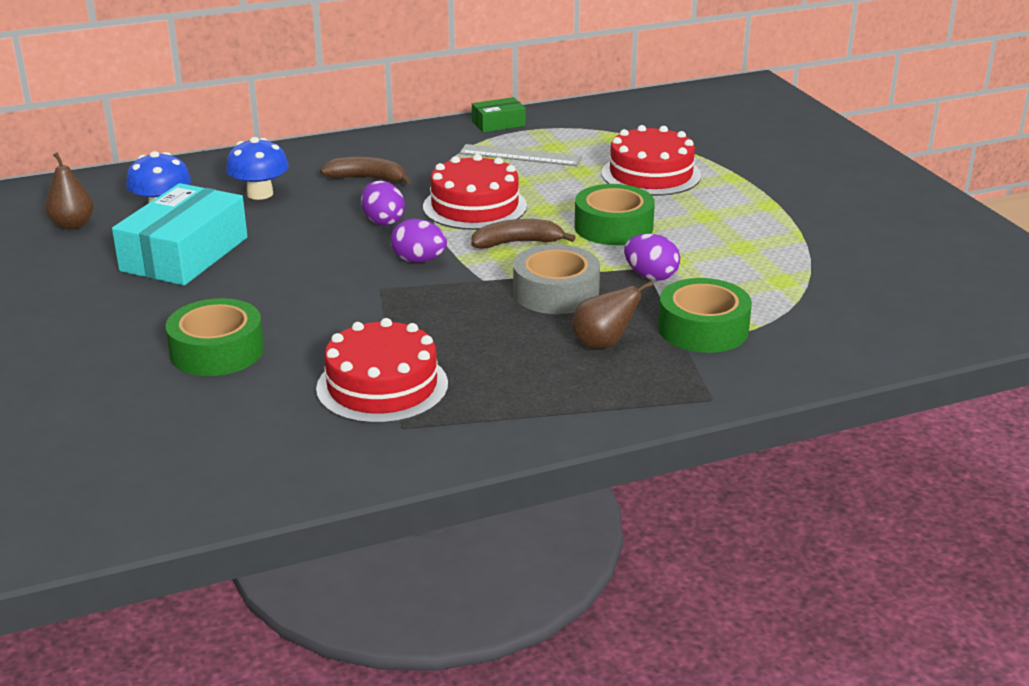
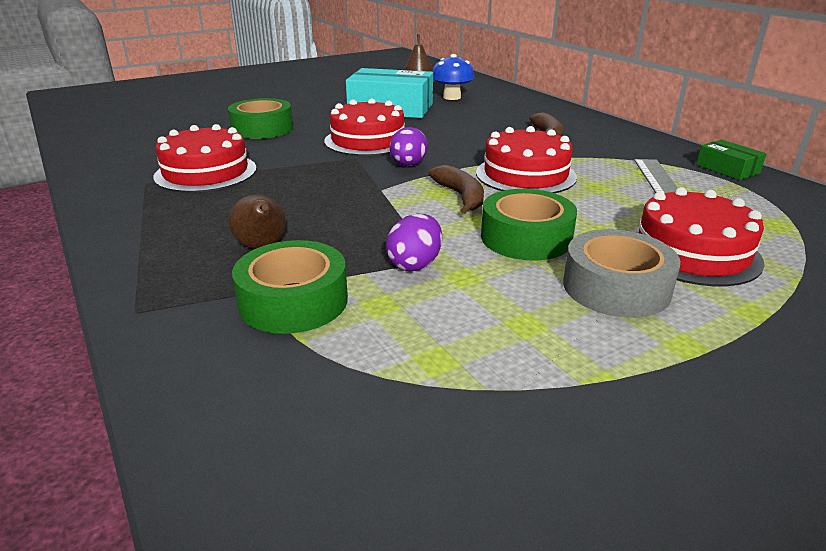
camera: 80 degrees right, 0 degrees up
blue mushroom [226,137,289,200] -> none
purple egg [361,181,405,226] -> none
grey tape [513,244,600,314] -> grey tape moved to [563,229,681,318]
none -> red cake [324,98,405,156]

